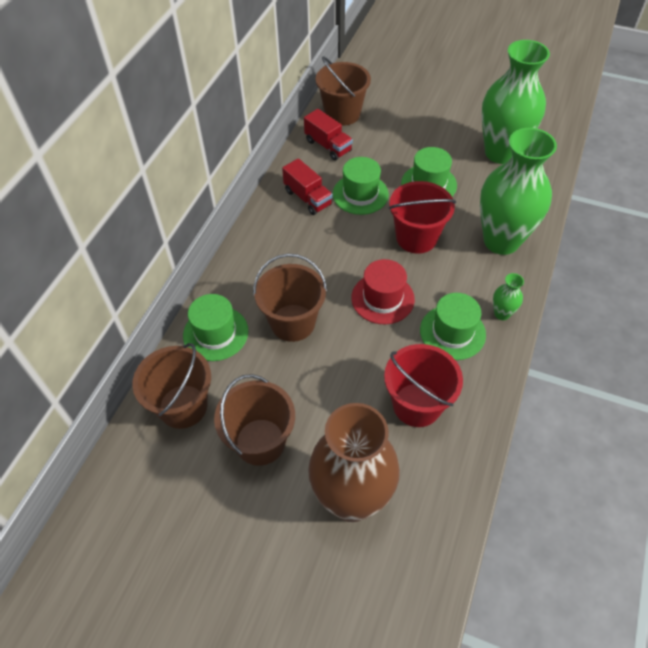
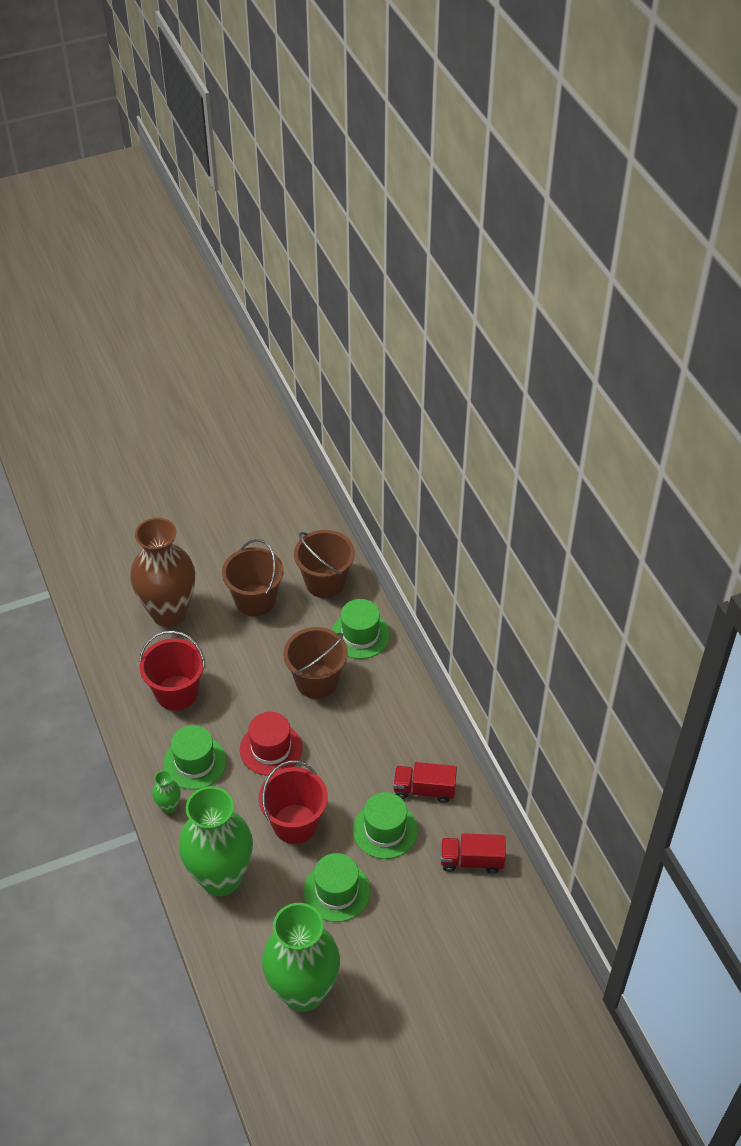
camera: 135 degrees right, 5 degrees down
brown bucket [316,56,371,126] -> none

